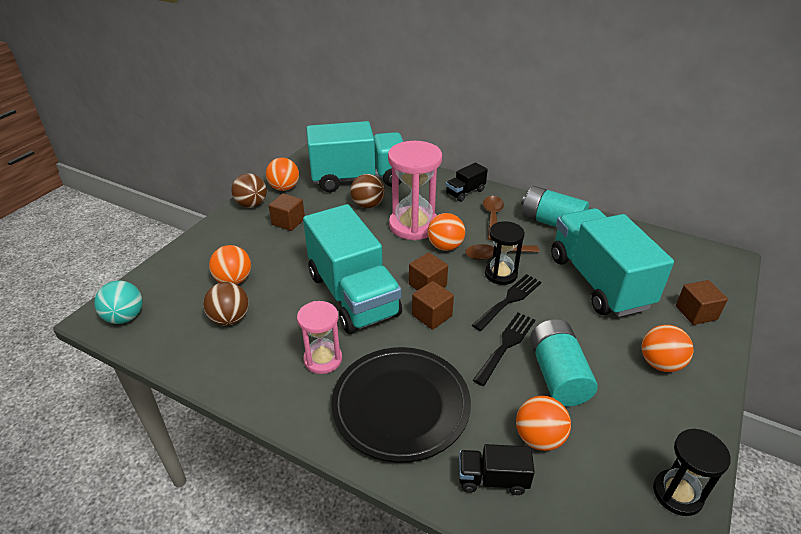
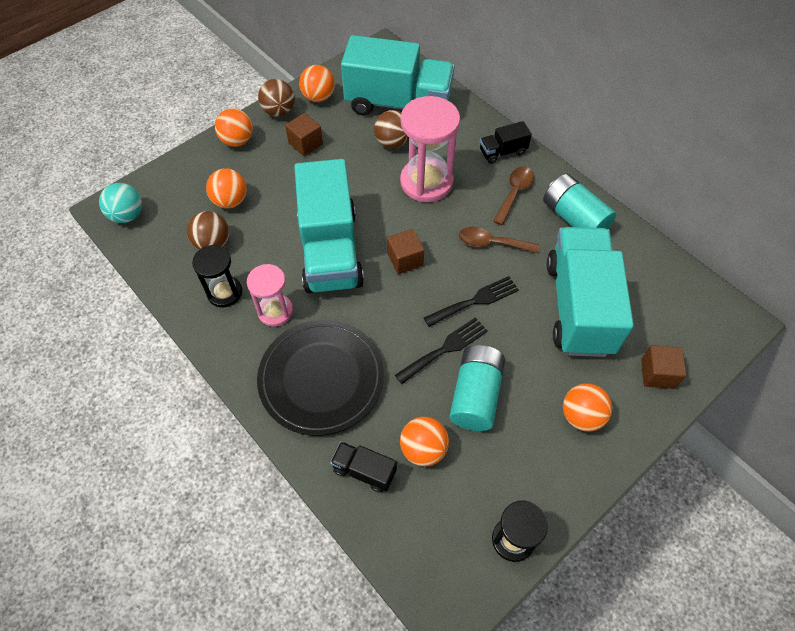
camera: 20 degrees right, 20 degrees up
brown cube [412,281,454,330] -> none
orange ball [427,213,465,251] -> orange ball moved to [215,108,253,147]
black hourglass [485,221,525,285] -> black hourglass moved to [192,245,242,307]

